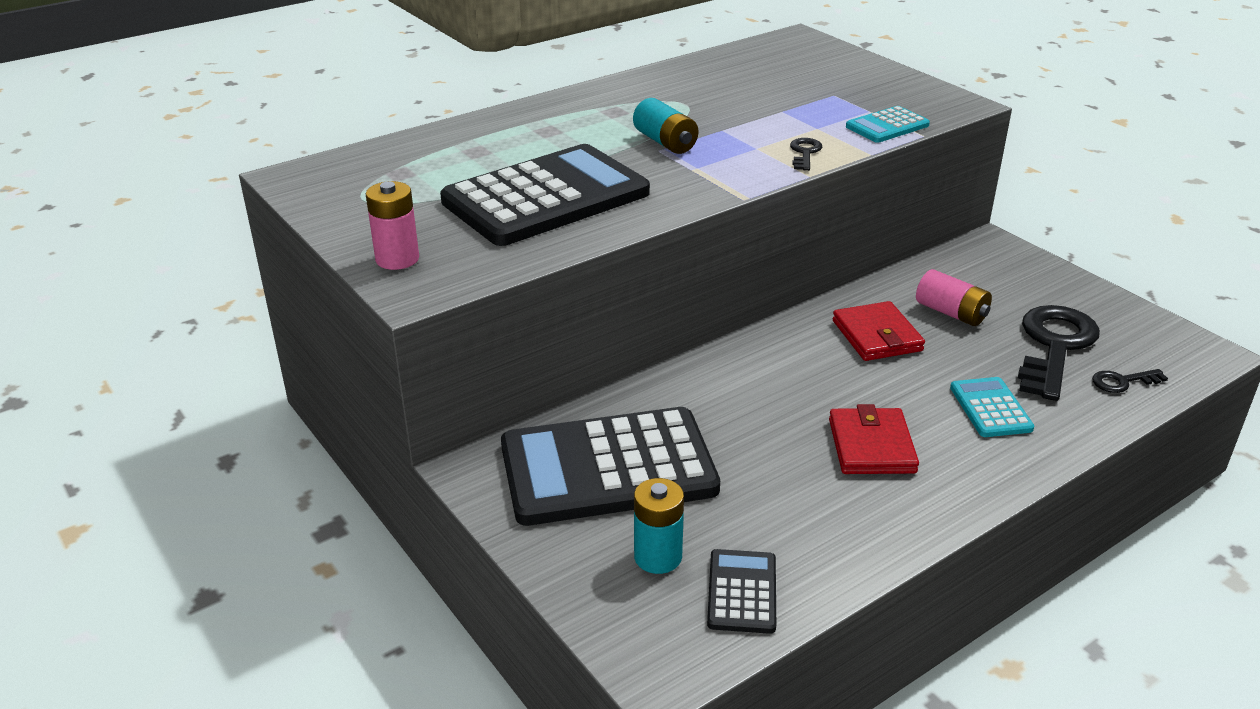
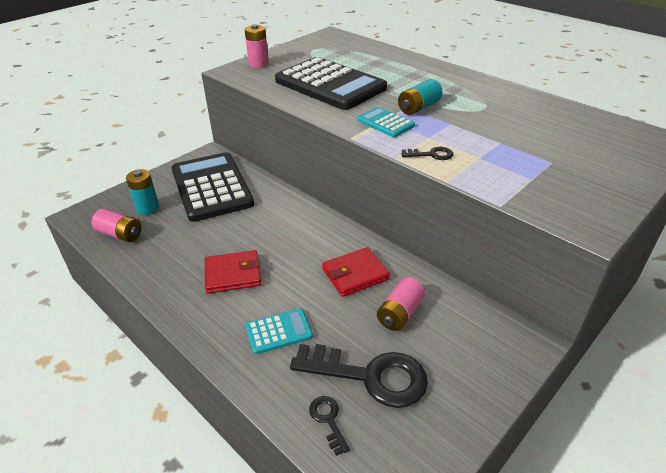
camera: 80 degrees right, 5 degrees up
black calculator [707,549,776,634] -> pink battery [91,209,141,242]
turquoise calculator [846,106,930,143] -> turquoise calculator moved to [357,107,415,137]

